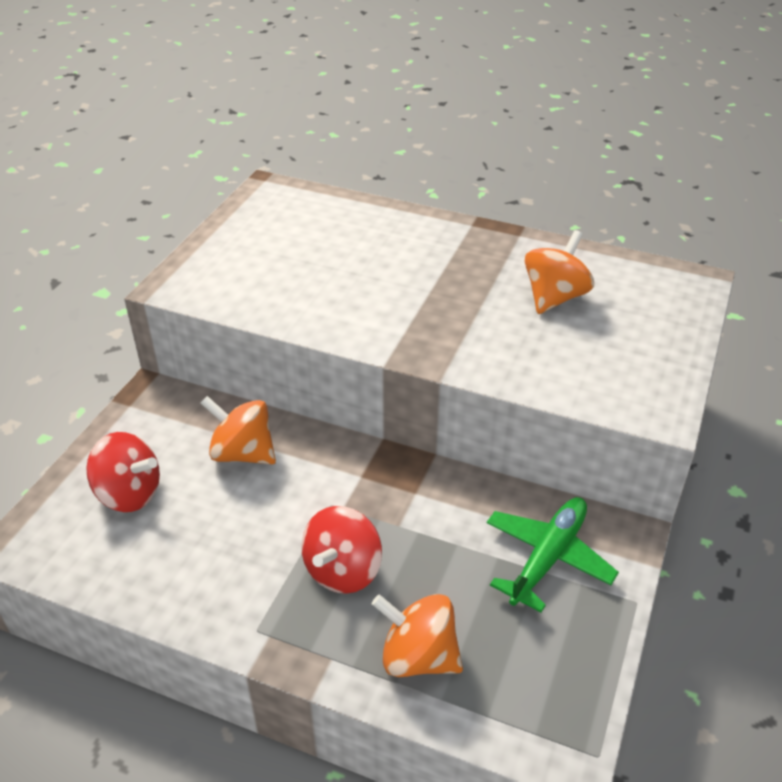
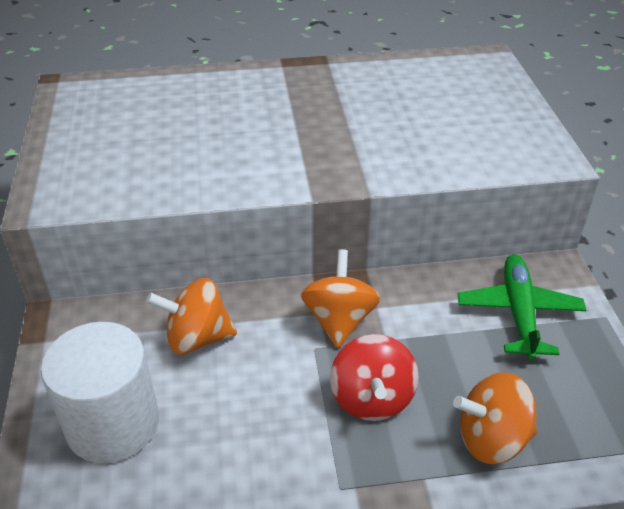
camera: 30 degrees left, 0 degrees up
red spinning top [86,432,160,512] -> white cylinder [41,322,159,463]
orange spinning top [525,230,594,314] -> orange spinning top moved to [301,249,381,348]

